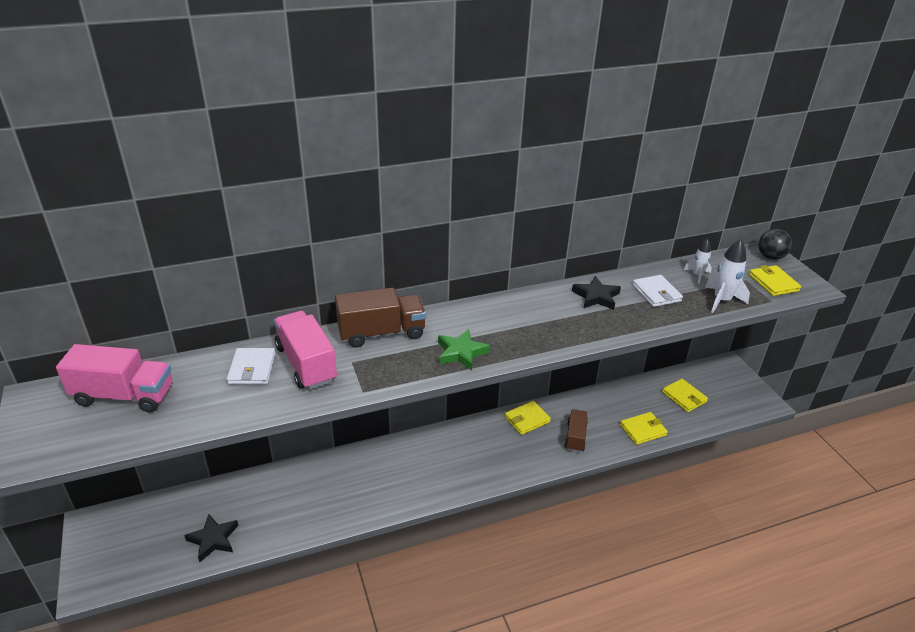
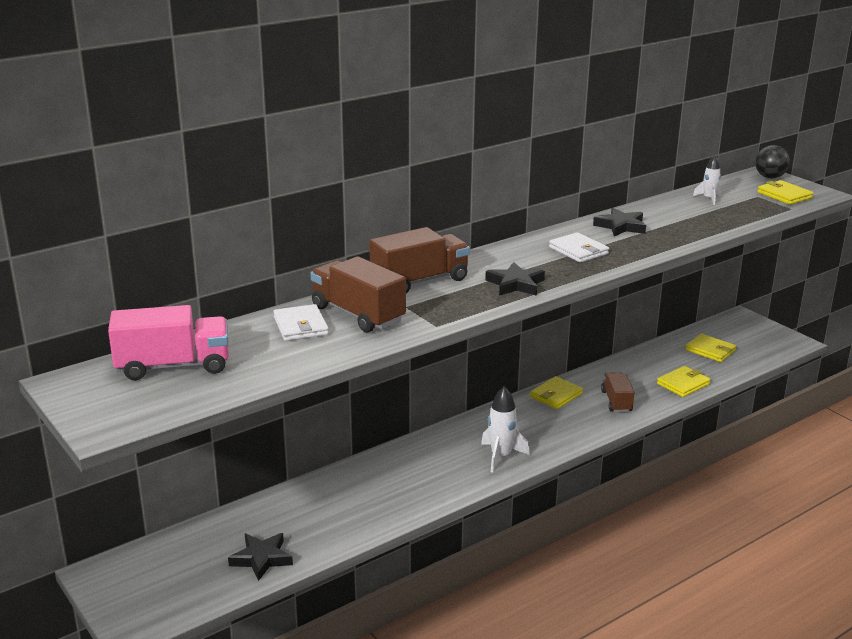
camera: 15 degrees left, 10 degrees down
pink truck [274,311,337,389] -> brown truck [311,256,406,332]
green star [438,329,490,371] -> black star [485,262,545,296]
white wallet [632,275,683,307] -> white wallet moved to [549,232,609,263]
white rocket [705,239,750,313] -> white rocket moved to [481,386,530,473]

